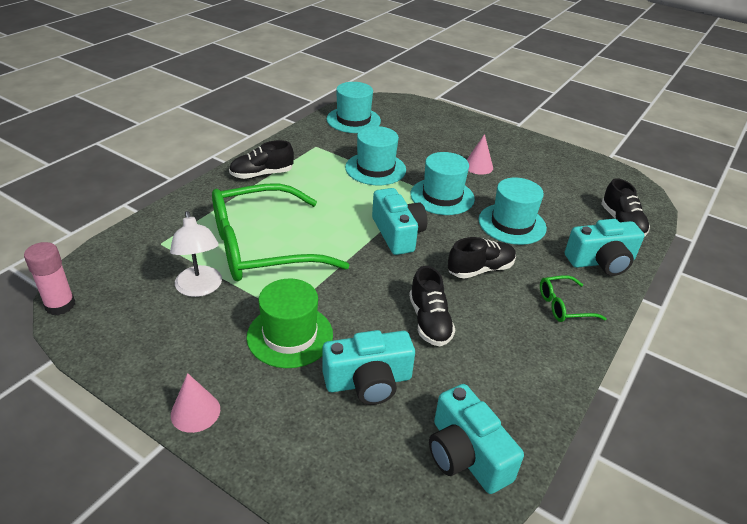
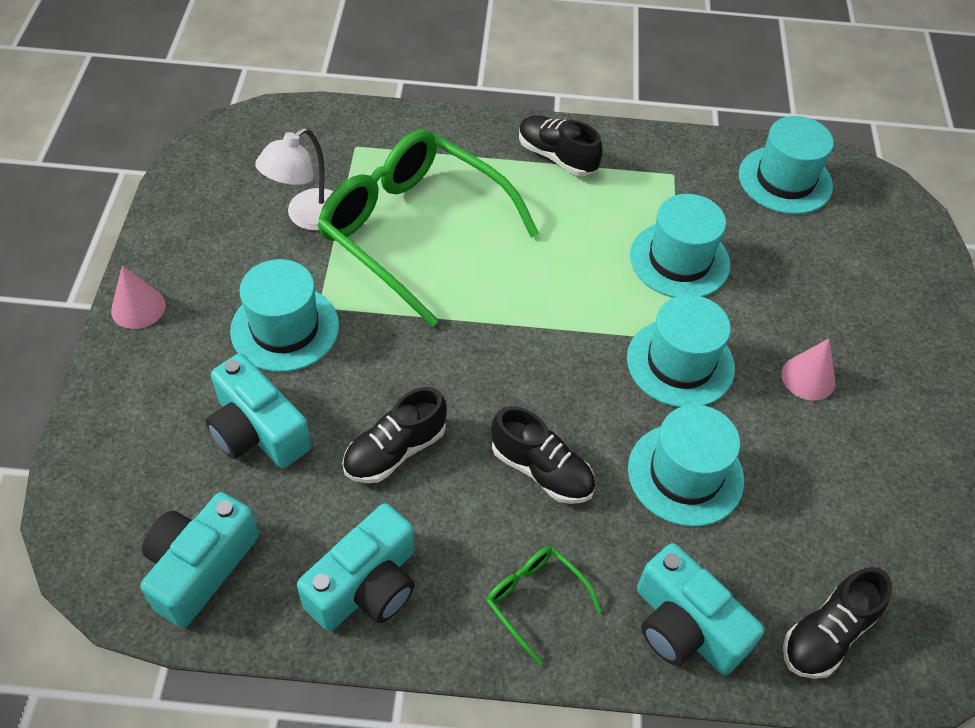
camera: 60 degrees right, 15 degrees up
pink glue stick [24,242,75,315] -> none
green hat [246,279,333,368] -> turquoise hat [230,259,339,372]
turquoise camera [372,188,427,255] -> turquoise camera moved to [297,503,415,631]

